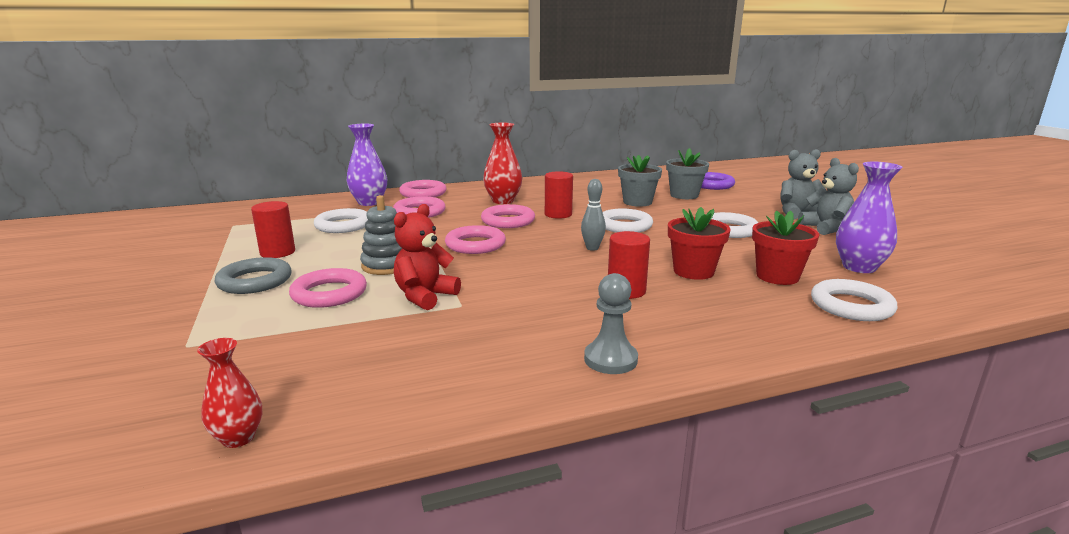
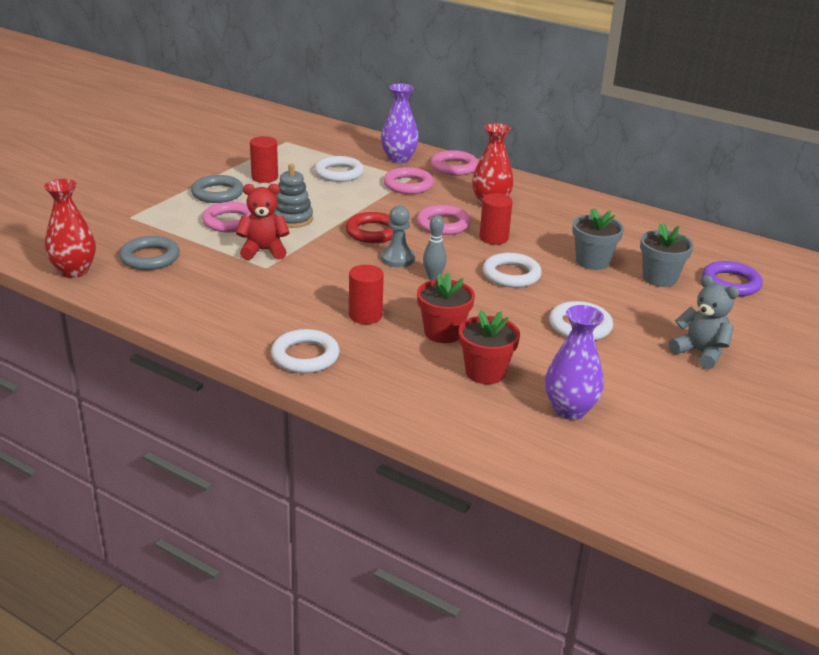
camera: 50 degrees right, 10 degrees up
red vase [197,338,262,448] -> red vase [44,179,96,278], size x1.67
pink ring [445,225,506,254] -> red ring [345,212,393,243]
grey pawn [584,273,638,374] -> grey pawn moved to [381,205,415,267]
grey teddy bear [798,158,859,235] -> none
white ring [811,279,898,321] -> white ring moved to [271,329,339,373]
none -> grey ring [119,236,180,270]

